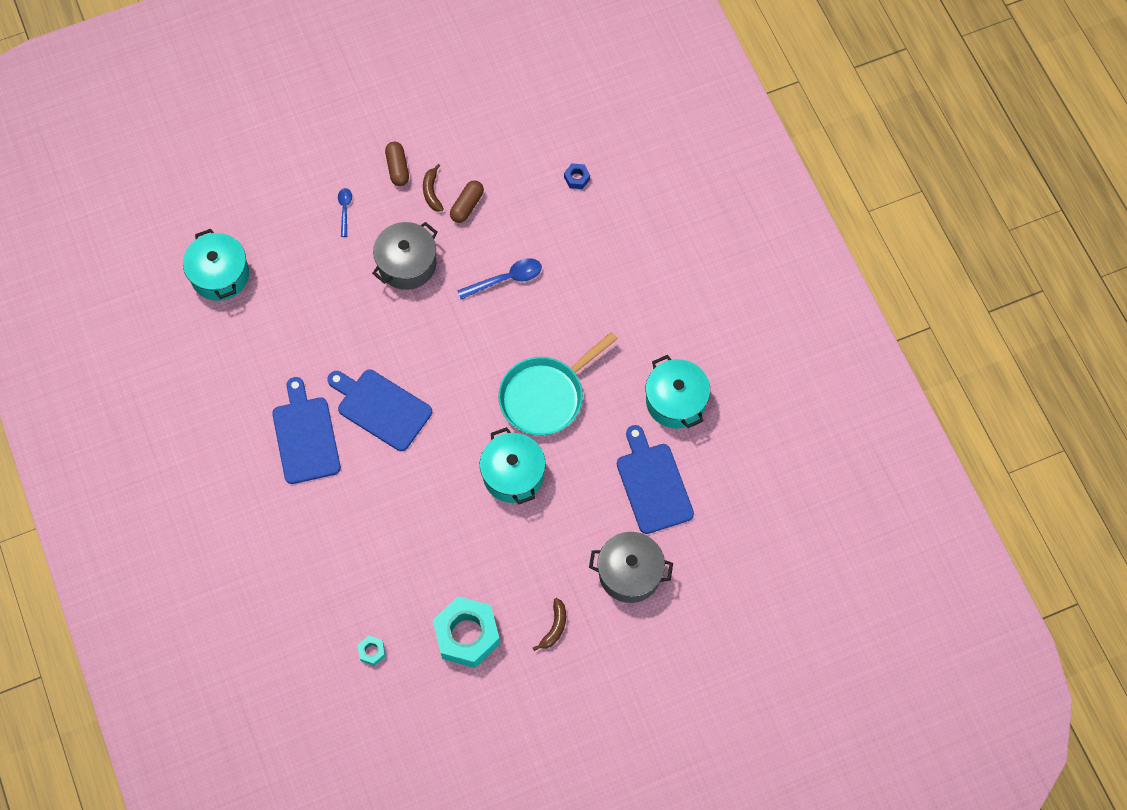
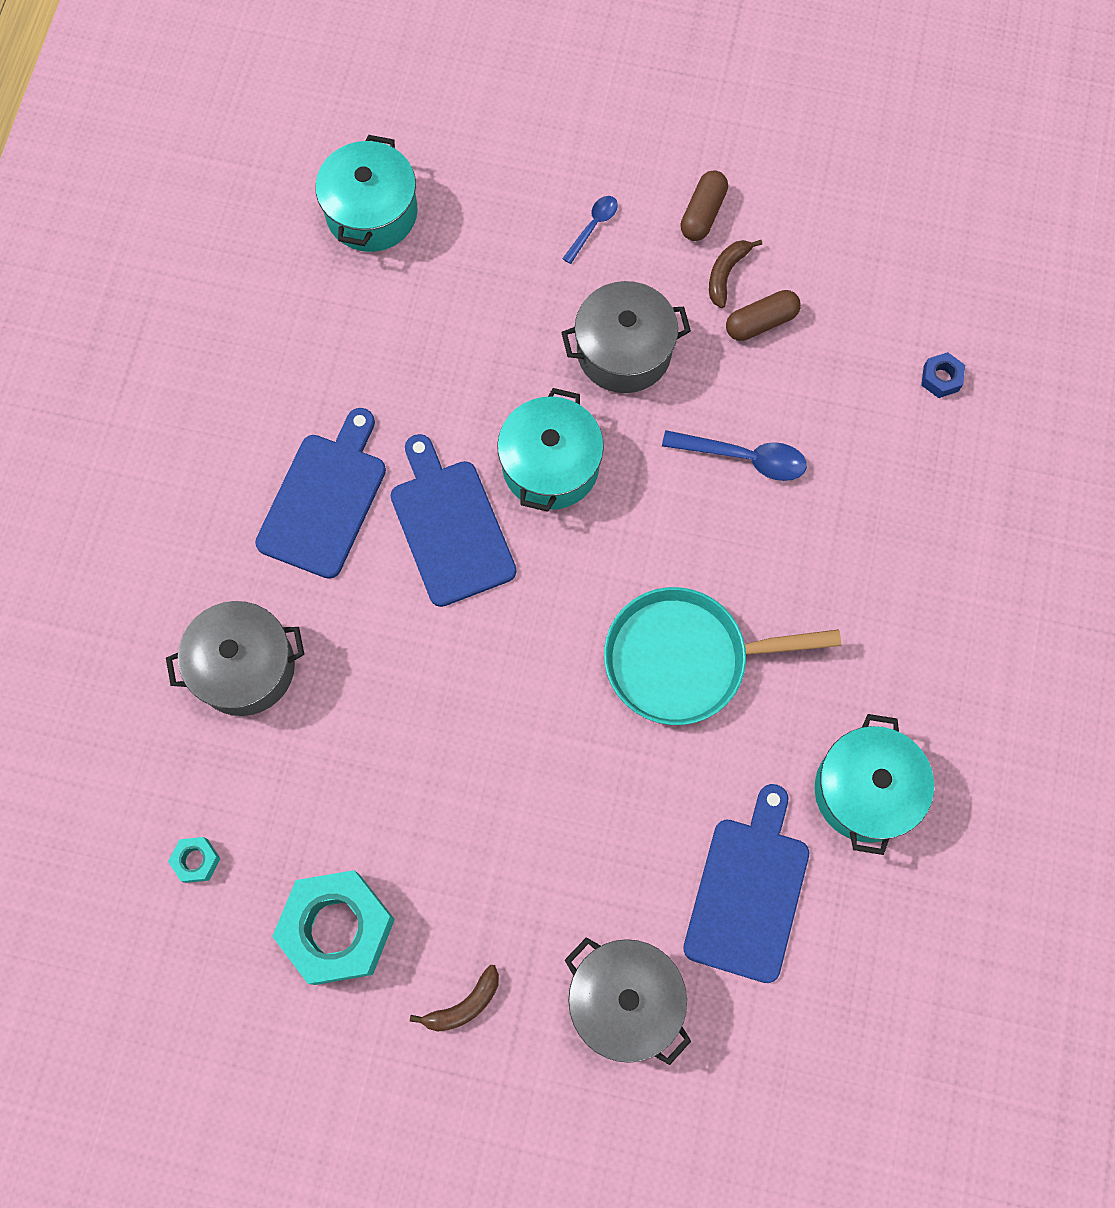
camera: 35 degrees right, 5 degrees up
turquoise pot [480,427,546,504] -> turquoise pot moved to [497,388,604,512]
none -> grey pot [166,601,305,716]

